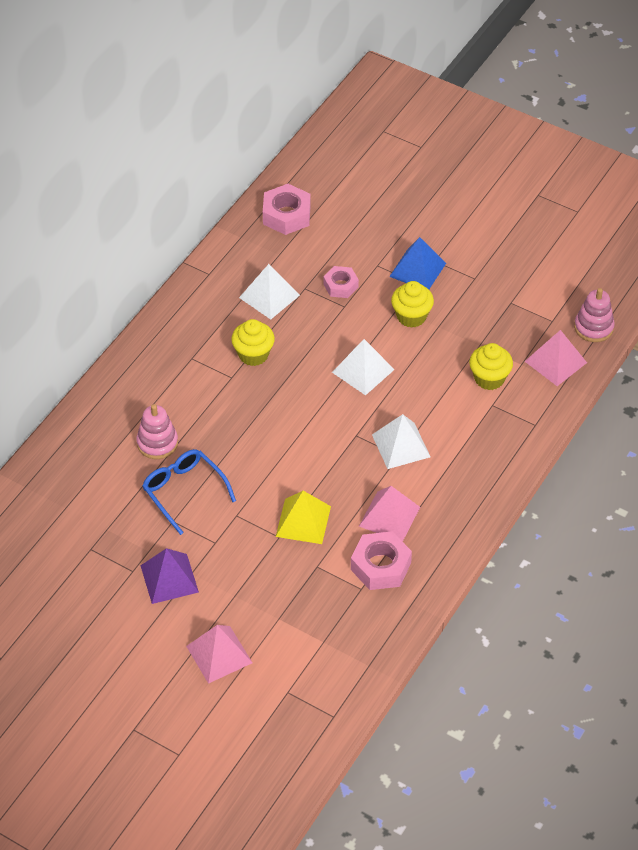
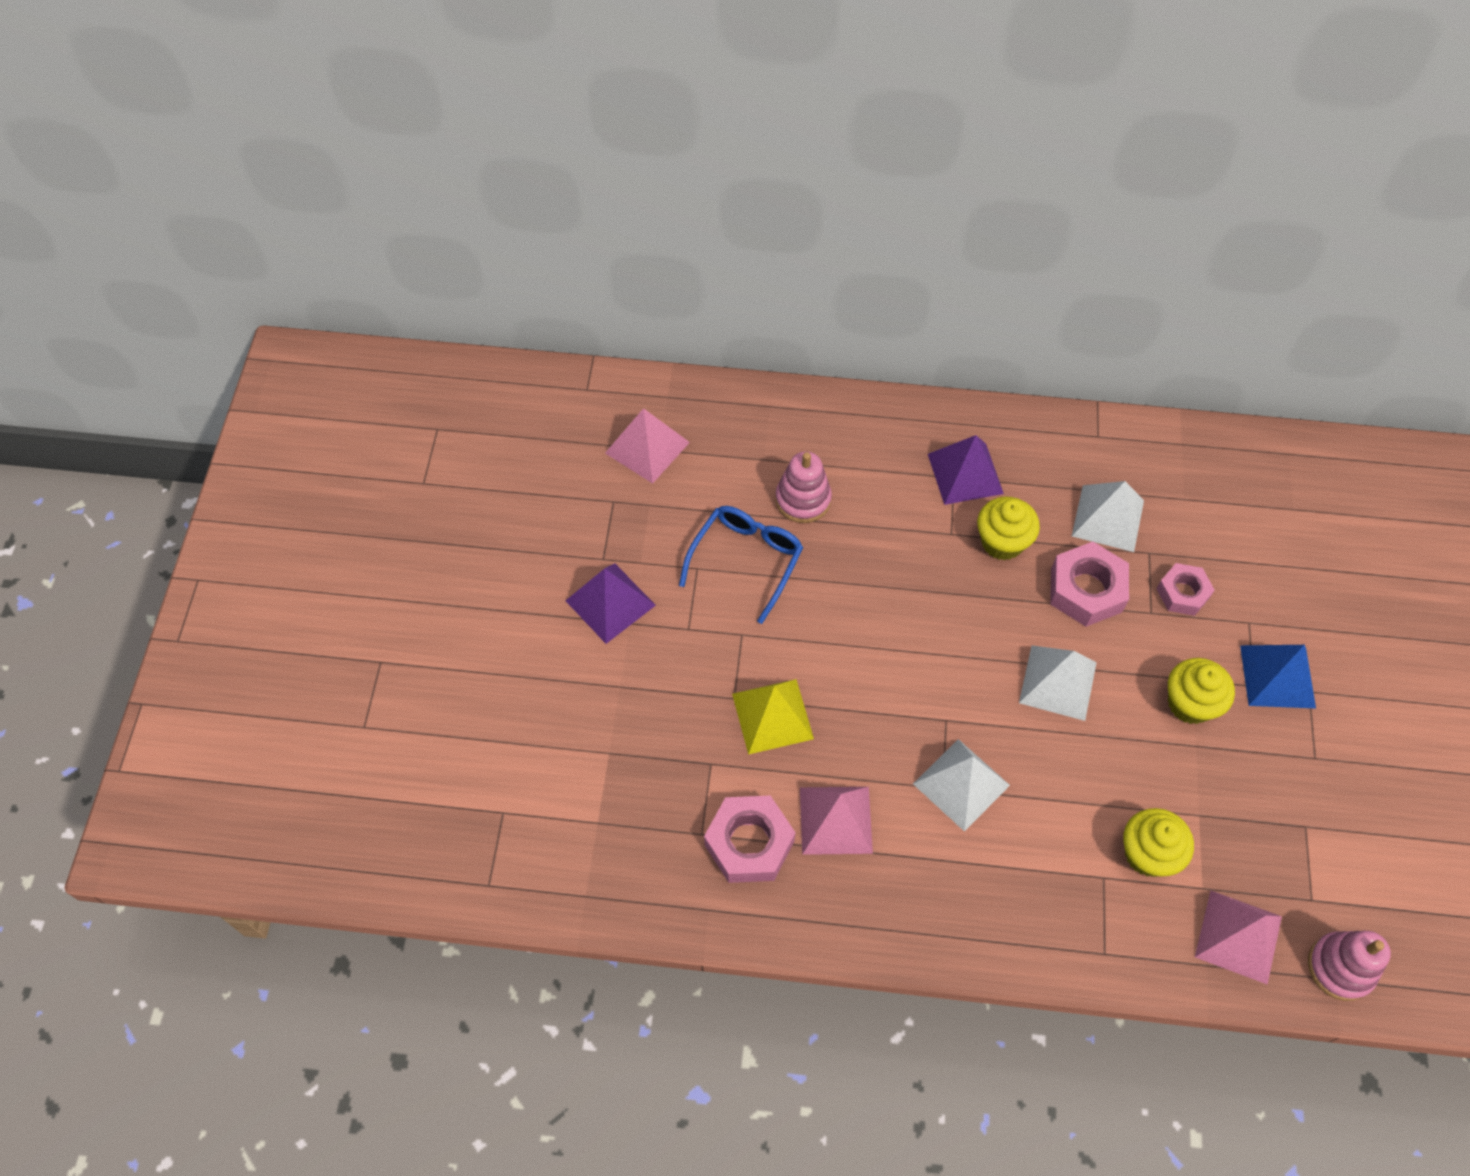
camera: 65 degrees right, 10 degrees up
pink pyramid [186,625,252,684] -> pink pyramid moved to [605,408,690,484]
pink nut [263,184,311,235] -> pink nut moved to [1050,542,1129,627]
none -> purple pyramid [928,435,1004,505]

